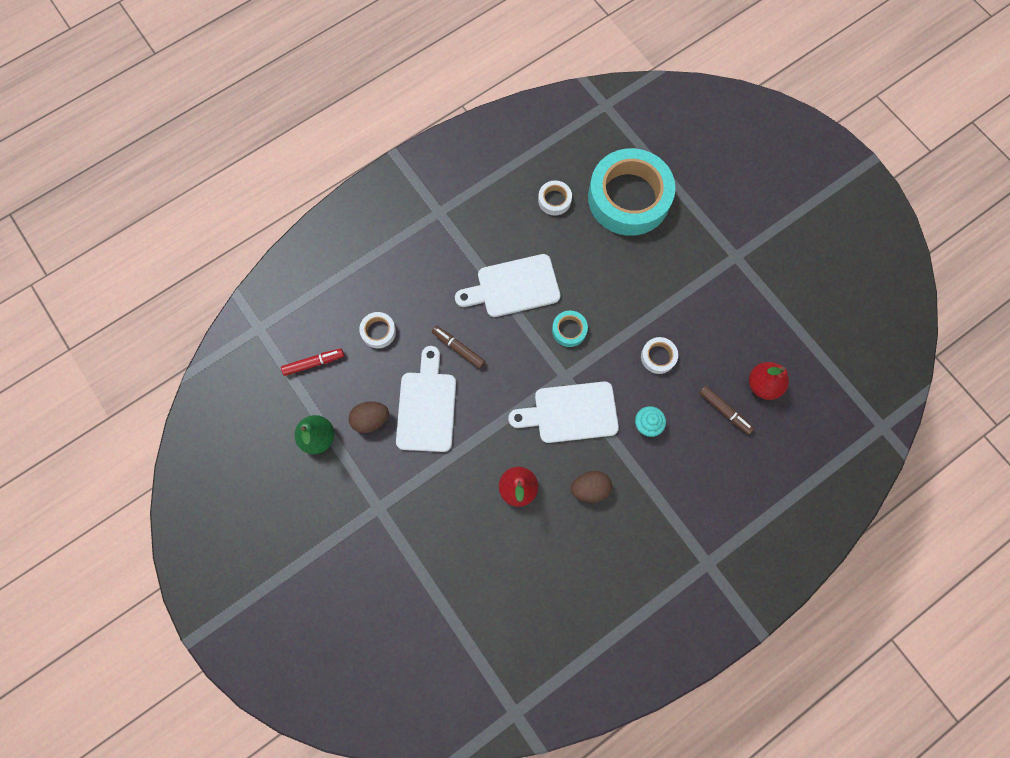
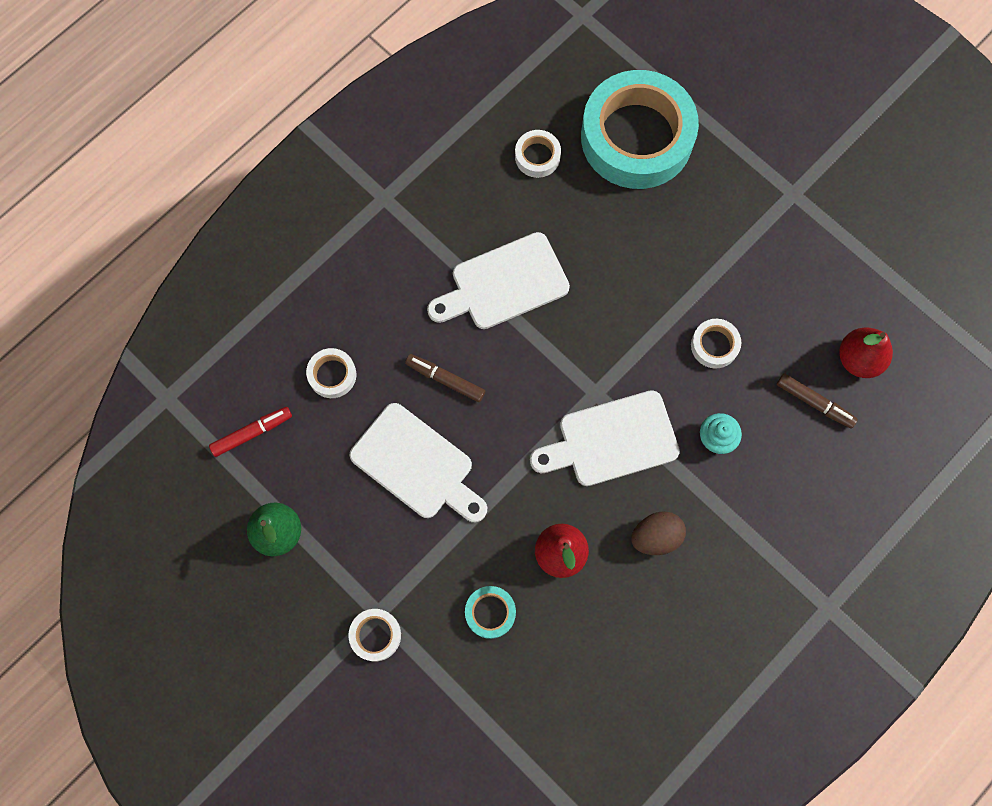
camera: 10 degrees left, 0 degrees up
brown egg [349,401,389,433] -> none
white cutting board [396,346,456,452] -> white cutting board turned 135 degrees clockwise [350,403,487,522]
turquoise tape [552,310,588,347] -> turquoise tape moved to [465,586,516,639]
none -> white tape [349,609,401,661]

